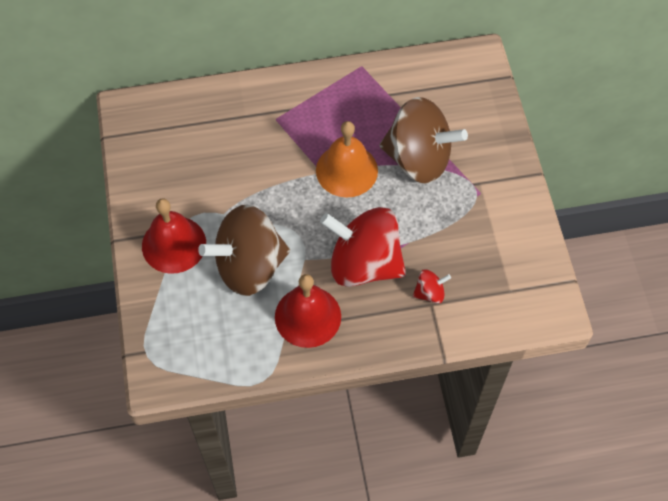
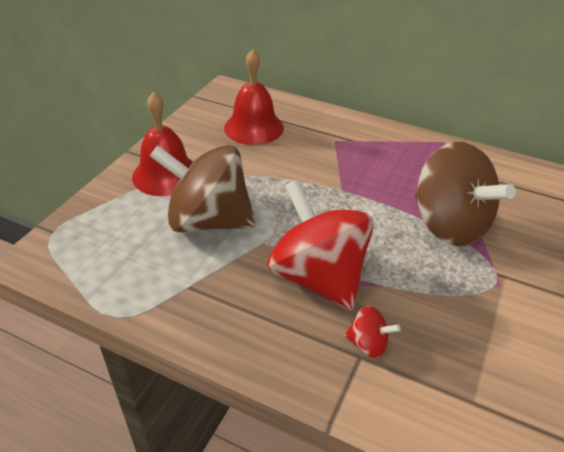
camera: 35 degrees right, 20 degrees down
red bell [275,274,341,348] -> red bell moved to [224,49,284,145]
orange bell [316,121,378,198] -> none

